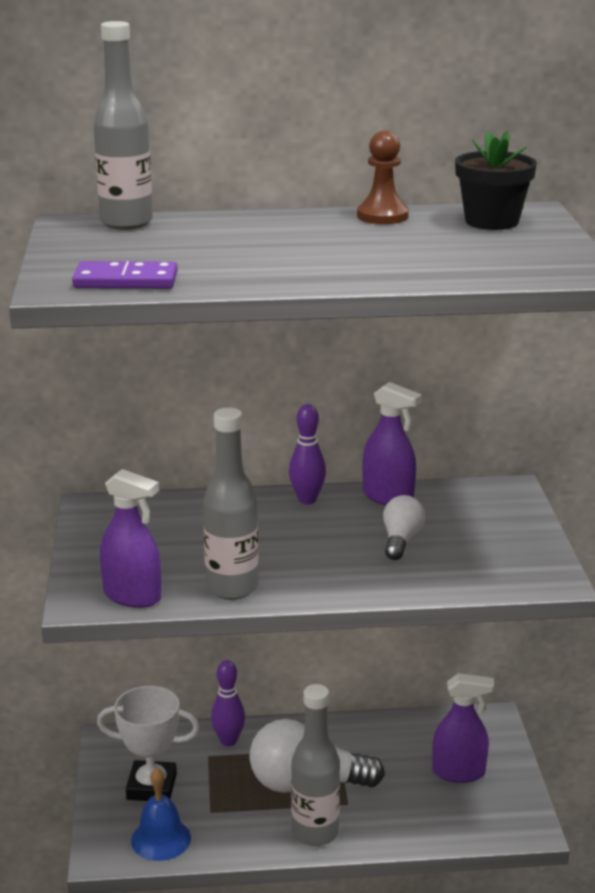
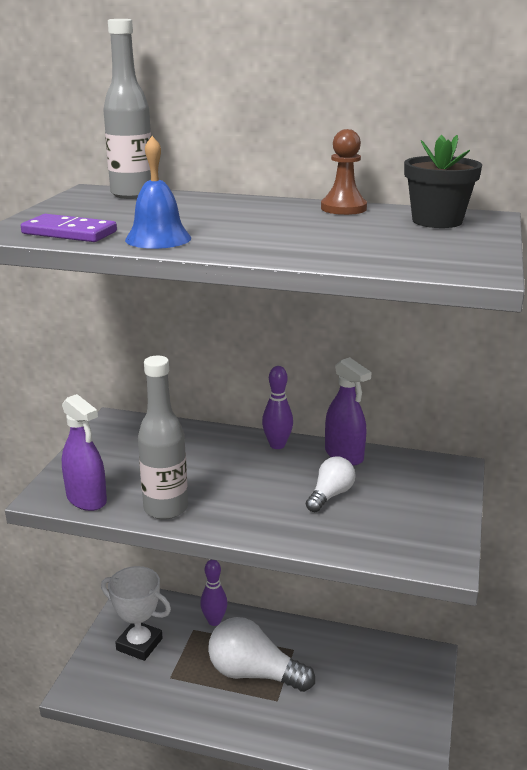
camera: 20 degrees right, 0 degrees up
blue bell [131,768,191,861] -> blue bell moved to [125,136,191,249]
grey bottle [291,684,340,846] -> none
purple spray bottle [432,673,494,783] -> none

